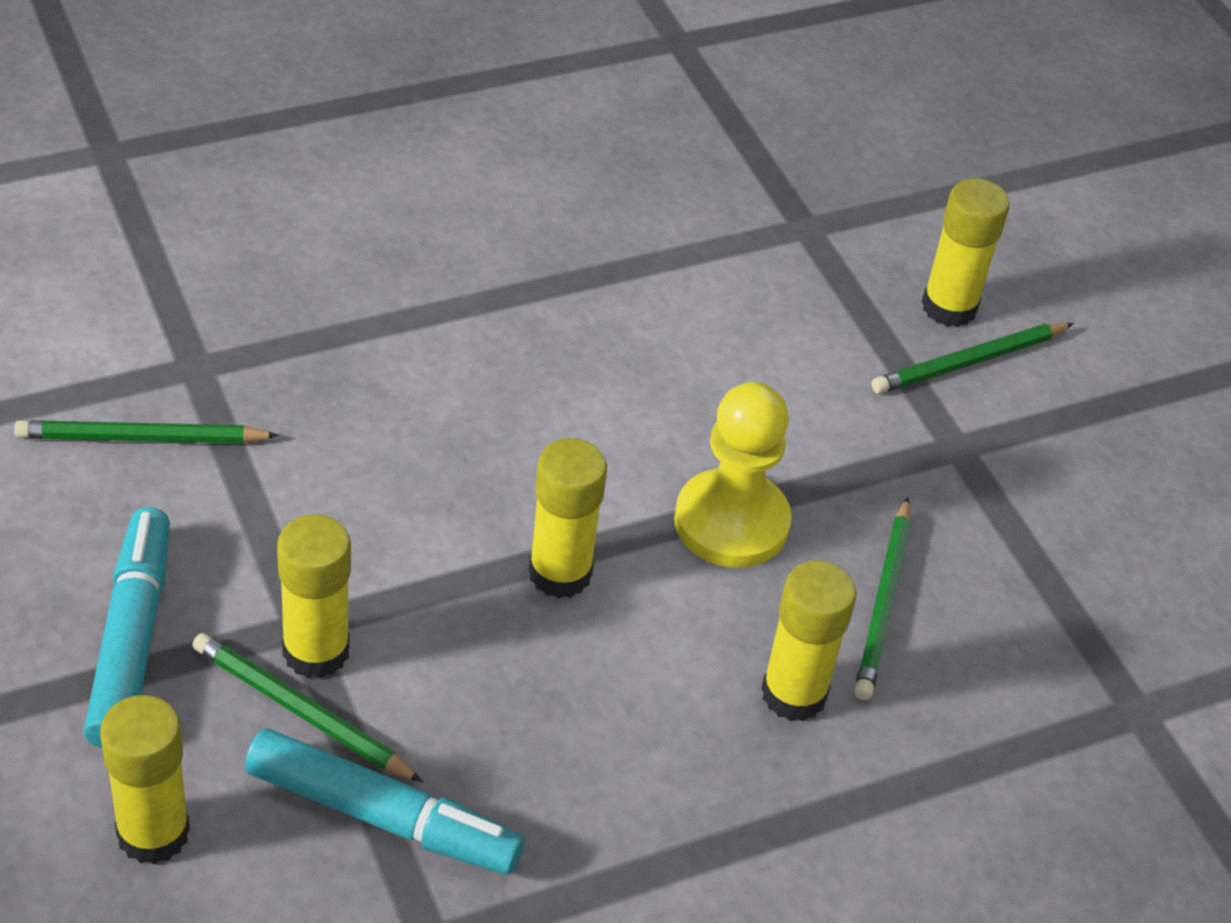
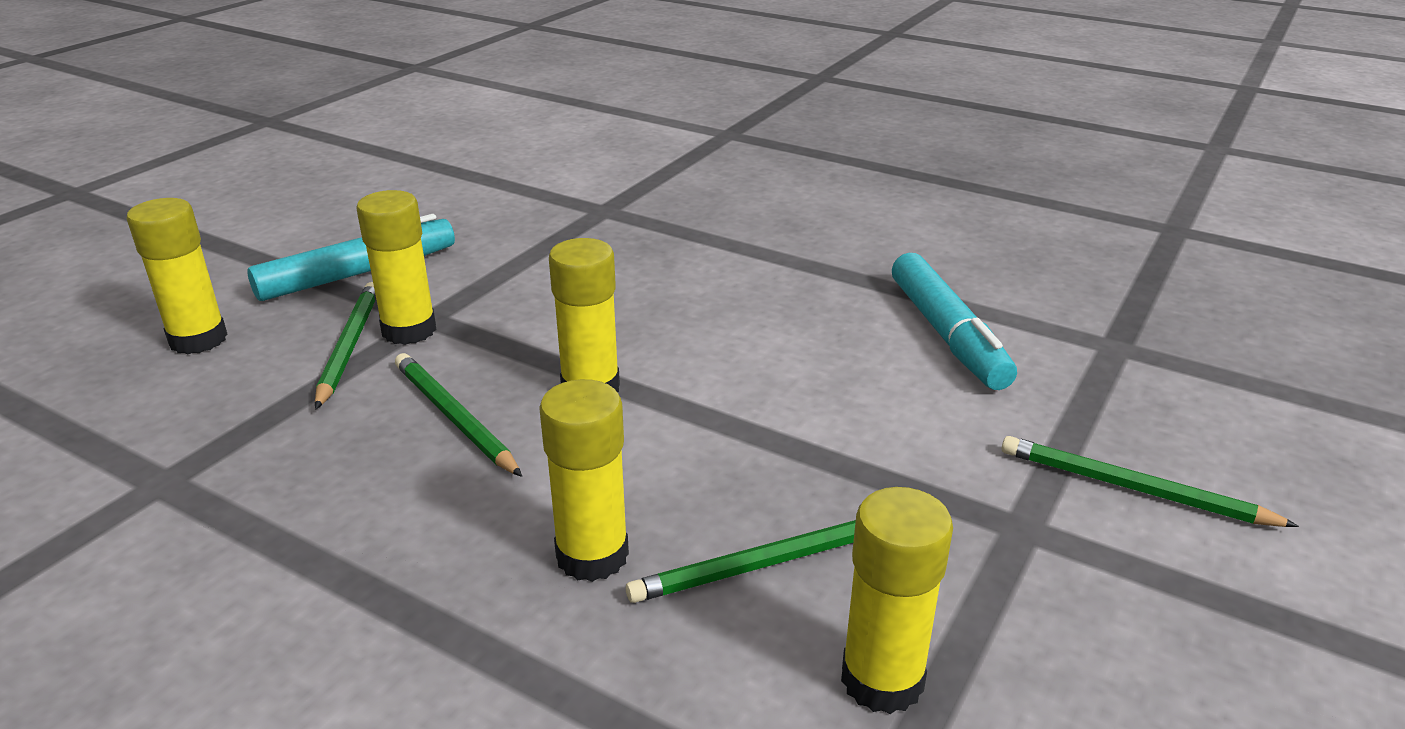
camera: 60 degrees right, 15 degrees down
green pencil [14,420,279,444] -> green pencil moved to [395,353,522,477]
turquoise marker [245,728,524,875] -> turquoise marker moved to [892,253,1017,390]
yellow pawn [674,382,792,568] -> none
yellow glue stick [922,178,1010,327] -> yellow glue stick moved to [841,487,953,714]

